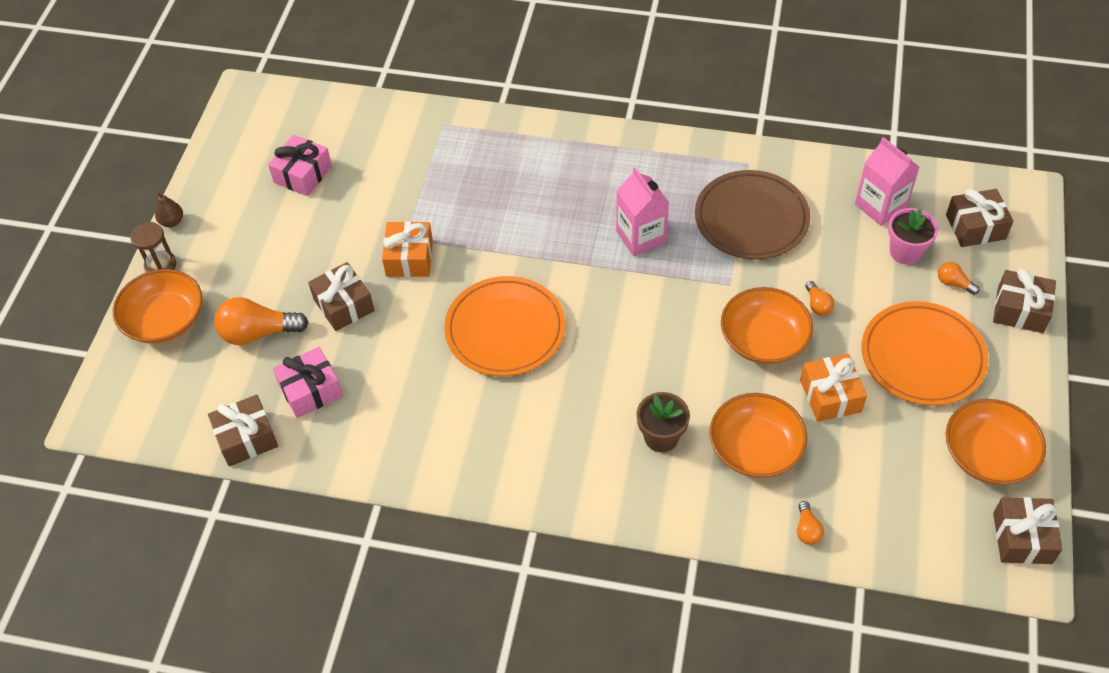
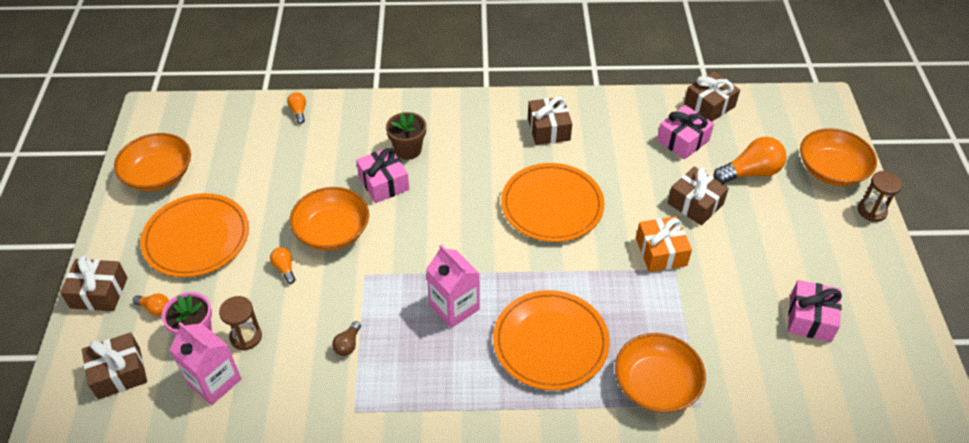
camera: 165 degrees right, 5 degrees down
brown pear [155,192,183,227] -> none
brown plate [695,170,810,260] -> brown light bulb [332,321,361,356]
orange bowl [710,393,807,478] -> orange bowl moved to [615,333,706,413]
orange gift [800,354,867,422] -> none
brown gift [993,497,1063,564] -> brown gift moved to [528,96,572,145]
none -> brown hourglass [219,296,262,350]
none -> pink gift [356,147,409,203]
none -> orange plate [493,290,610,391]

